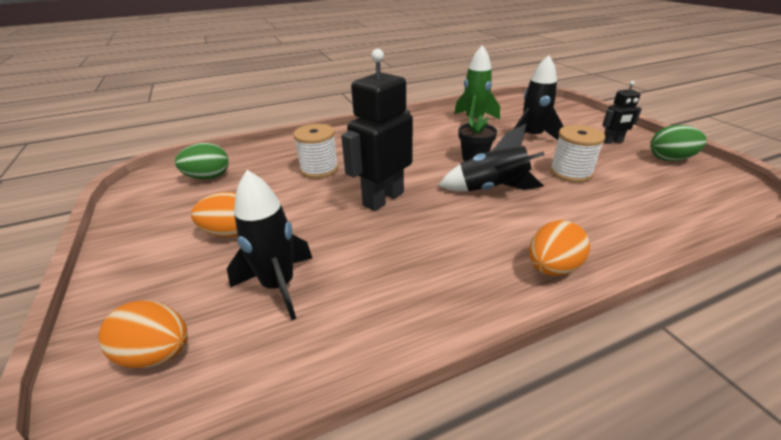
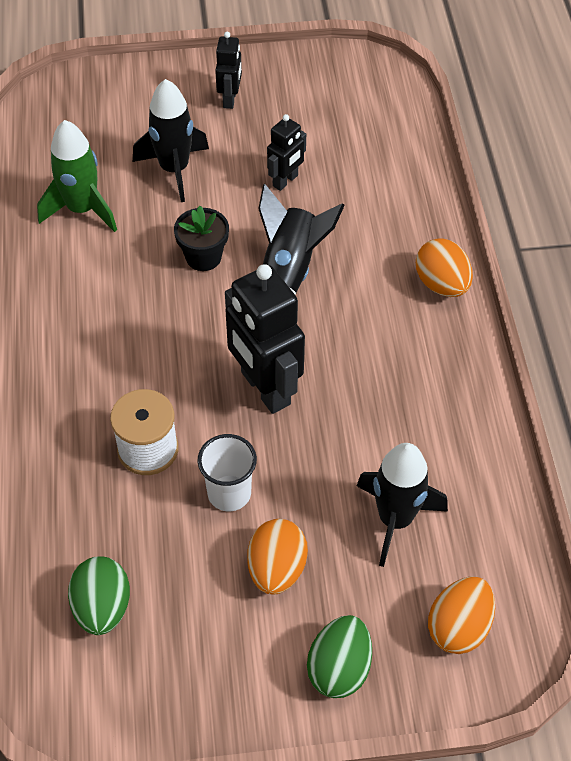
camera: 75 degrees left, 20 degrees up
white spool [550,125,606,183] -> black robot [267,114,306,191]
green egg [650,125,706,161] -> green egg moved to [307,615,372,698]
none -> white cup [198,434,257,511]

